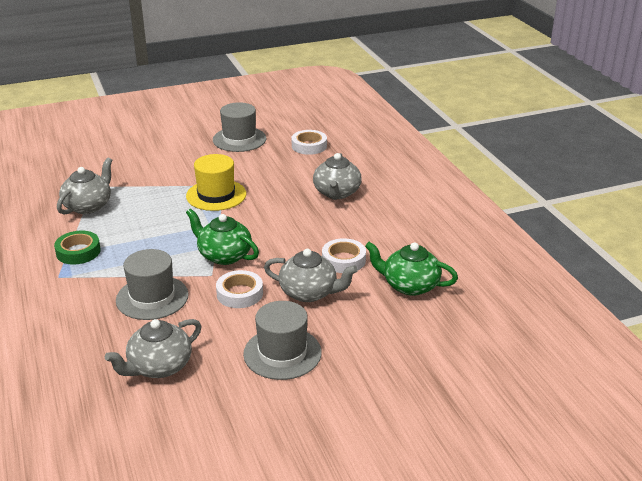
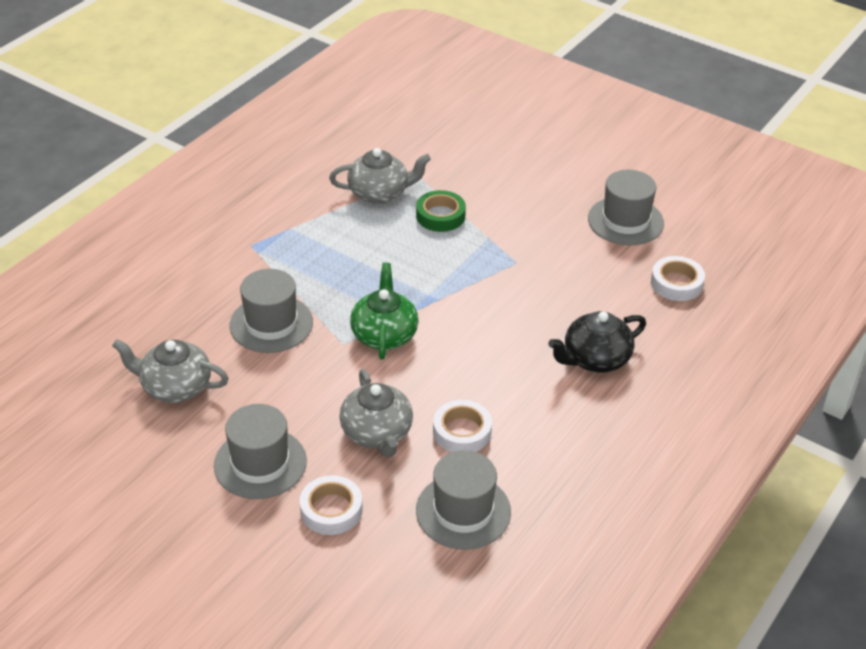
camera: 55 degrees right, 10 degrees up
green tape [54,231,101,265] -> green tape moved to [416,190,466,232]
yellow hat [186,154,246,211] -> none
white tape [216,270,263,308] -> white tape moved to [300,475,363,535]
grey teapot [313,153,362,200] -> black teapot [548,311,646,373]
green teapot [365,242,458,296] -> grey hat [416,450,511,549]

